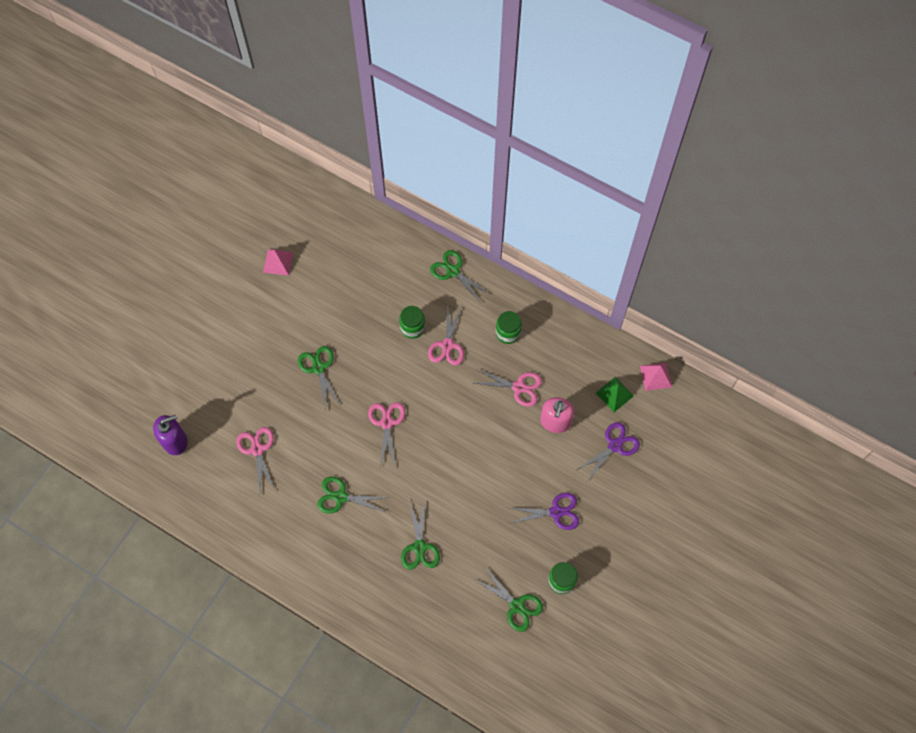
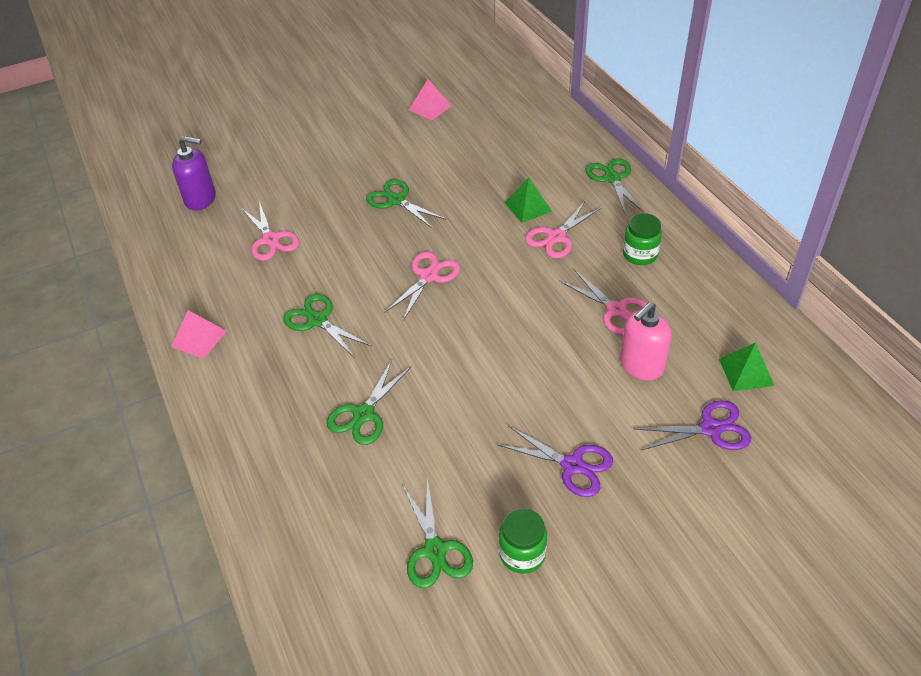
camera: 35 degrees right, 20 degrees down
pink scissors [236,427,275,493] -> pink scissors turned 135 degrees clockwise [241,201,300,261]
green scissors [298,346,340,409] -> green scissors turned 60 degrees counterclockwise [366,179,446,229]
green jar [399,306,425,339] -> green pyramid [505,178,552,223]
pink pyramid [640,362,672,391] -> pink pyramid moved to [171,310,227,359]

